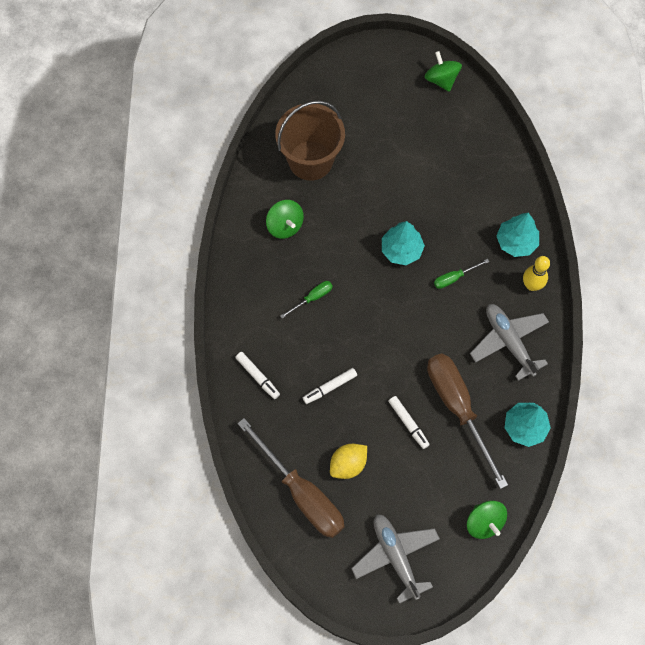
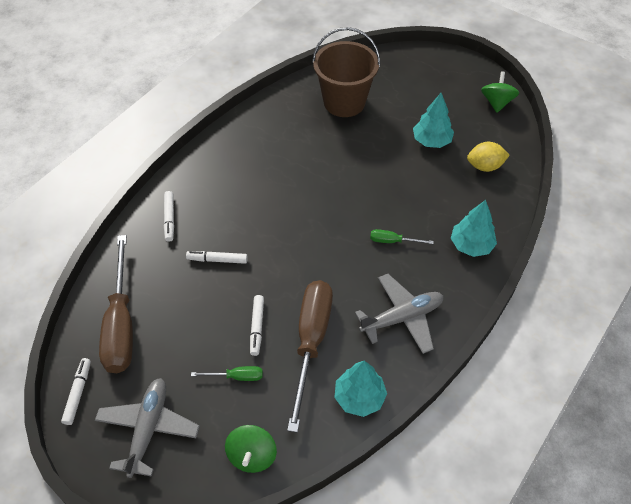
camera: 35 degrees right, 15 degrees down
green spinning top [266,200,304,239] -> none
green screwdriver [280,281,333,319] -> green screwdriver moved to [191,366,263,381]
yellow lemon [330,444,367,479] -> yellow lemon moved to [467,142,510,172]
turquoise tree [382,221,425,265] -> turquoise tree moved to [413,93,454,148]
grey plane [470,304,549,381] -> grey plane turned 60 degrees clockwise [355,274,444,354]
yellow bowling pin [523,256,550,291] -> none
none -> white marker [61,358,91,425]

